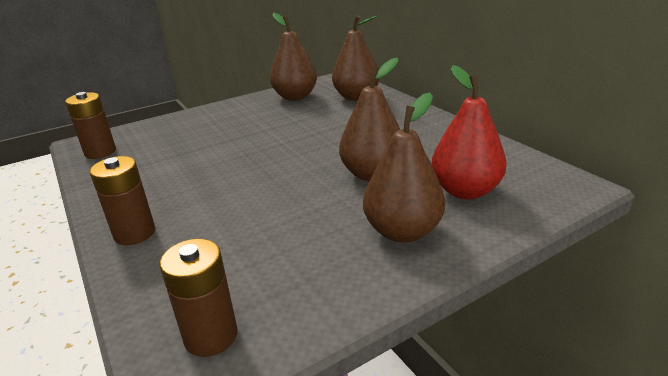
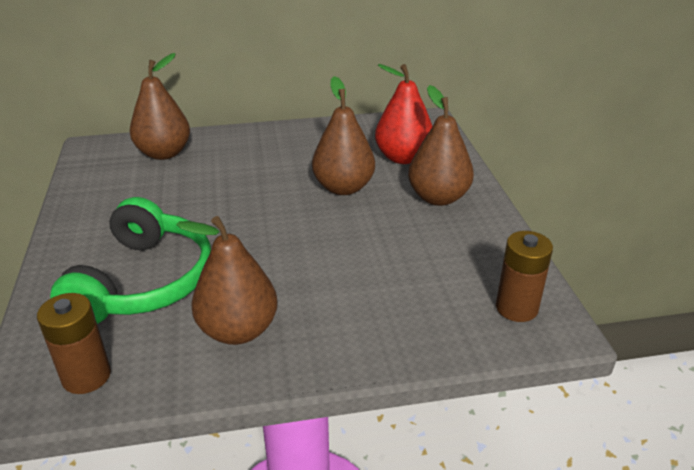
camera: 70 degrees left, 5 degrees up
brown battery [90,156,155,245] -> none
brown pear [270,13,317,101] -> brown pear moved to [176,216,278,345]
none -> green headphones [50,197,211,324]

